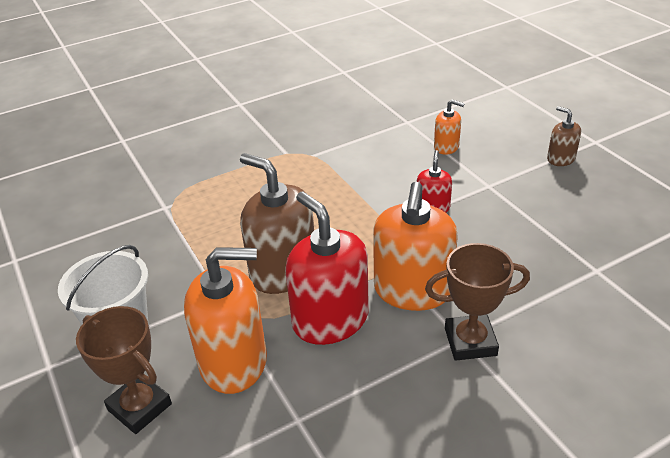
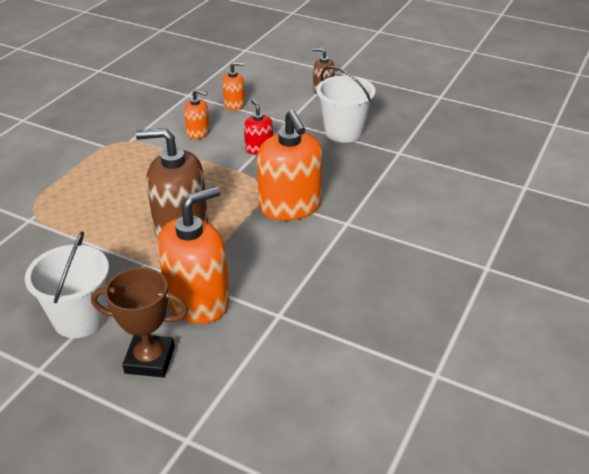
camera: 35 degrees left, 0 degrees up
red soap dispenser [285,192,369,345] -> none
brown trophy [425,243,530,361] -> none
none -> orange soap dispenser [184,89,210,139]
none -> white bucket [316,66,376,143]

